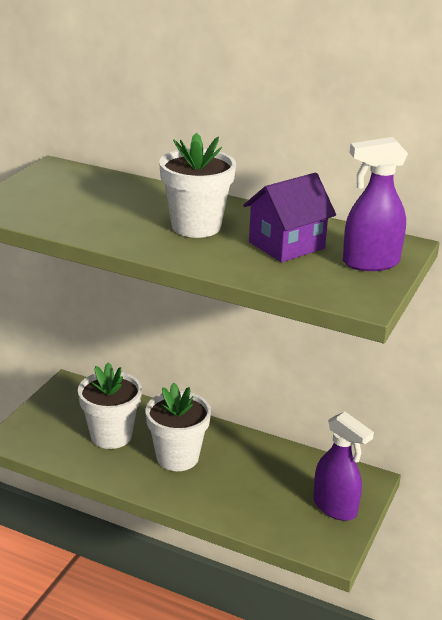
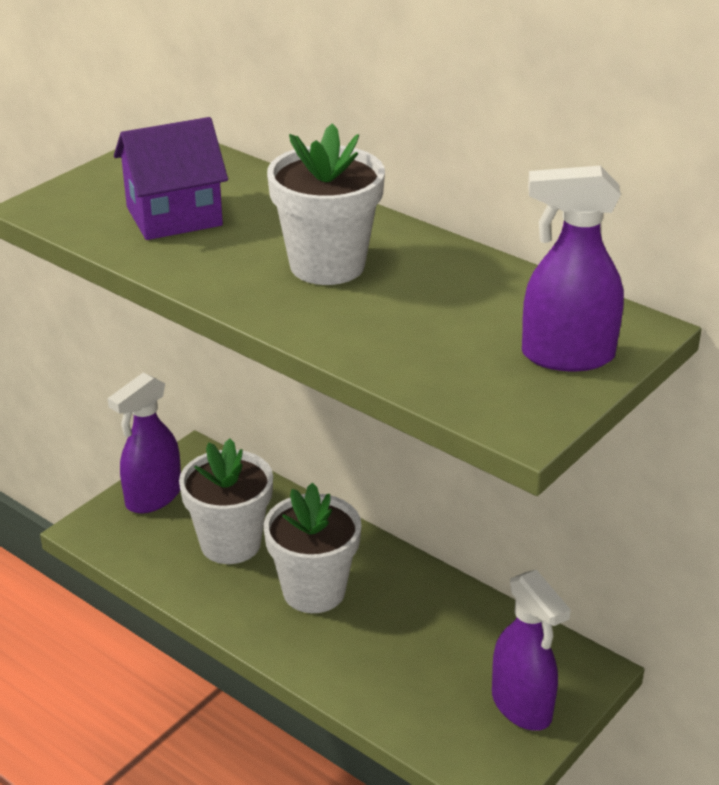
camera: 15 degrees right, 5 degrees up
purple house [243,173,336,262] -> purple house moved to [114,117,228,240]
none -> purple spray bottle [107,373,181,514]

